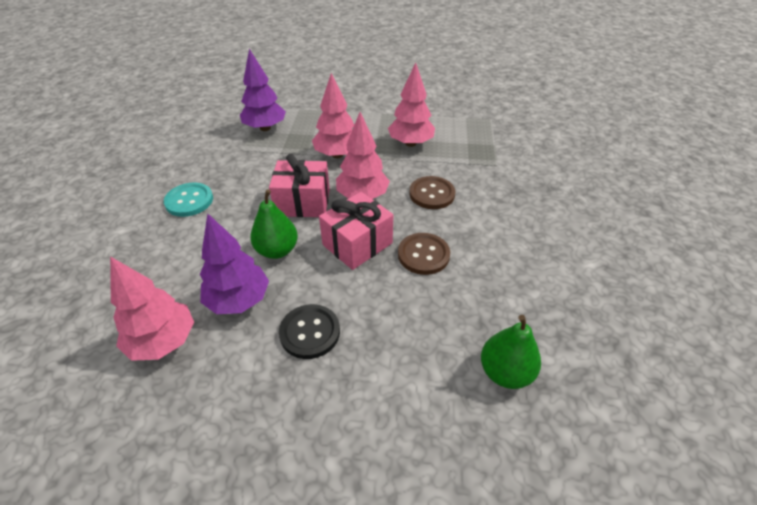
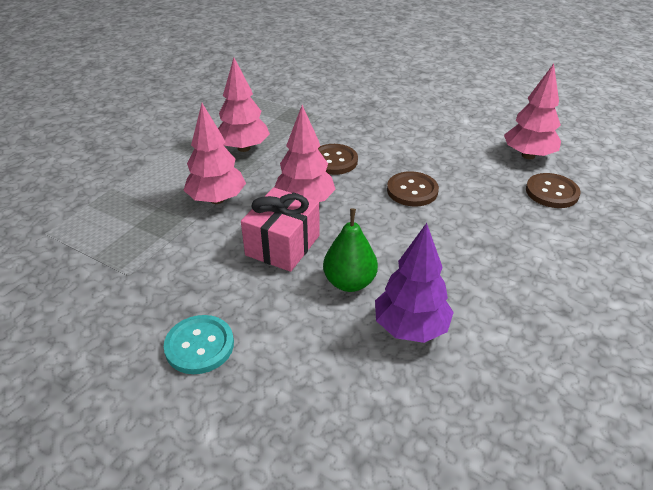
camera: 65 degrees left, 5 degrees down
pink tree [110,256,194,361] -> pink tree moved to [504,64,561,159]
purple tree [240,49,286,131] -> none
black button [279,304,340,359] -> none
pink gift [319,192,393,270] -> none
green pear [481,315,541,389] -> brown button [526,173,581,208]

